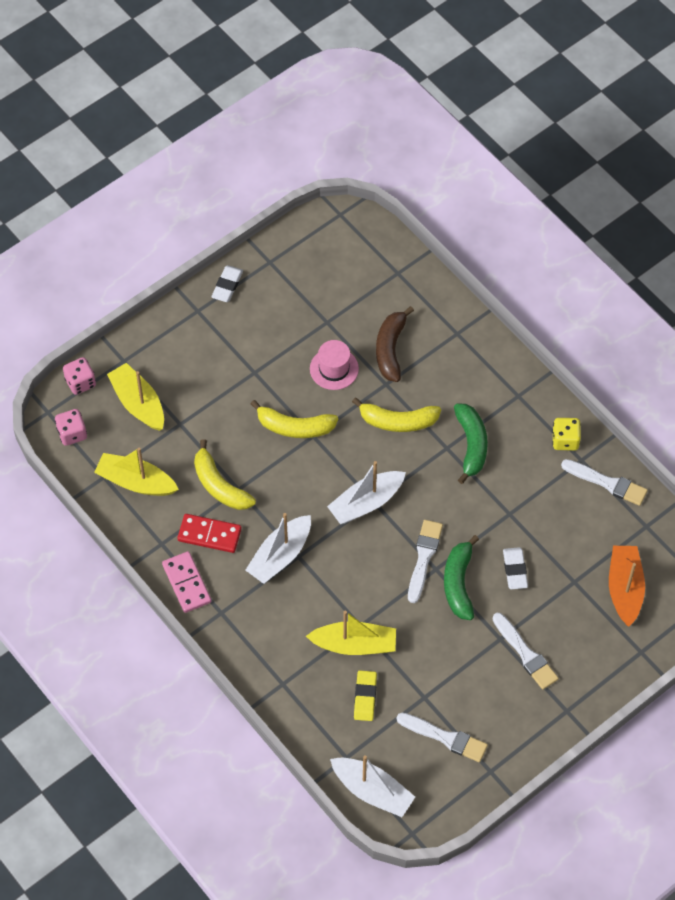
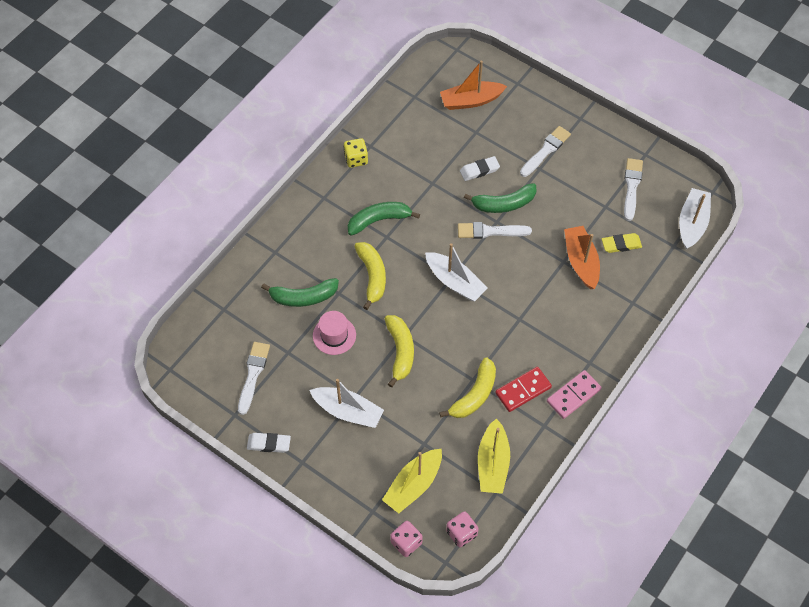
camera: 105 degrees left, 0 degrees up
red domino [177,514,242,553] -> red domino turned 60 degrees clockwise [495,367,552,412]
white boat [246,513,311,584] -> white boat moved to [309,379,384,428]
yellow boat [306,611,396,655] -> orange boat [564,226,600,289]
brown banana [376,306,414,382] -> green banana [261,278,339,307]
white brush [561,459,648,506] -> white brush moved to [238,342,270,415]

